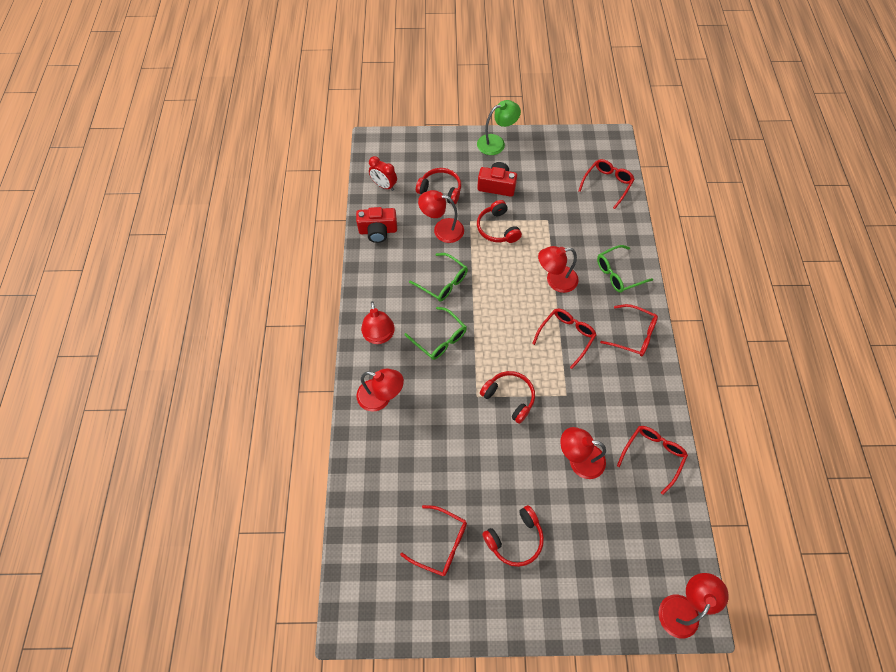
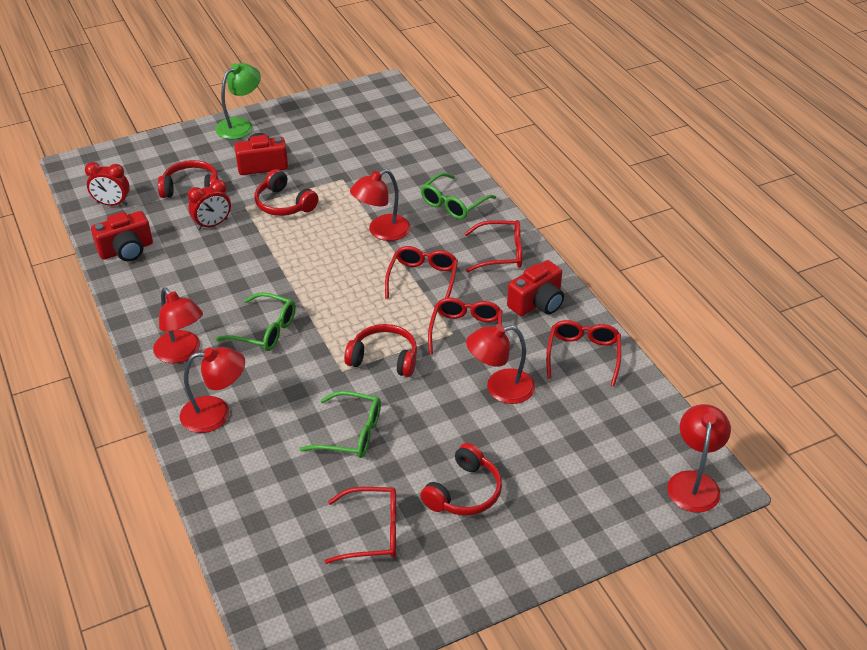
camera: 25 degrees left, 20 degrees down
green glasses [409,253,468,302] -> green glasses moved to [300,391,381,458]
red lamp [418,190,464,243] -> red clock [188,179,231,230]
red glasses [578,159,635,209] -> red glasses moved to [428,298,502,354]
none -> red camera [507,260,564,316]

